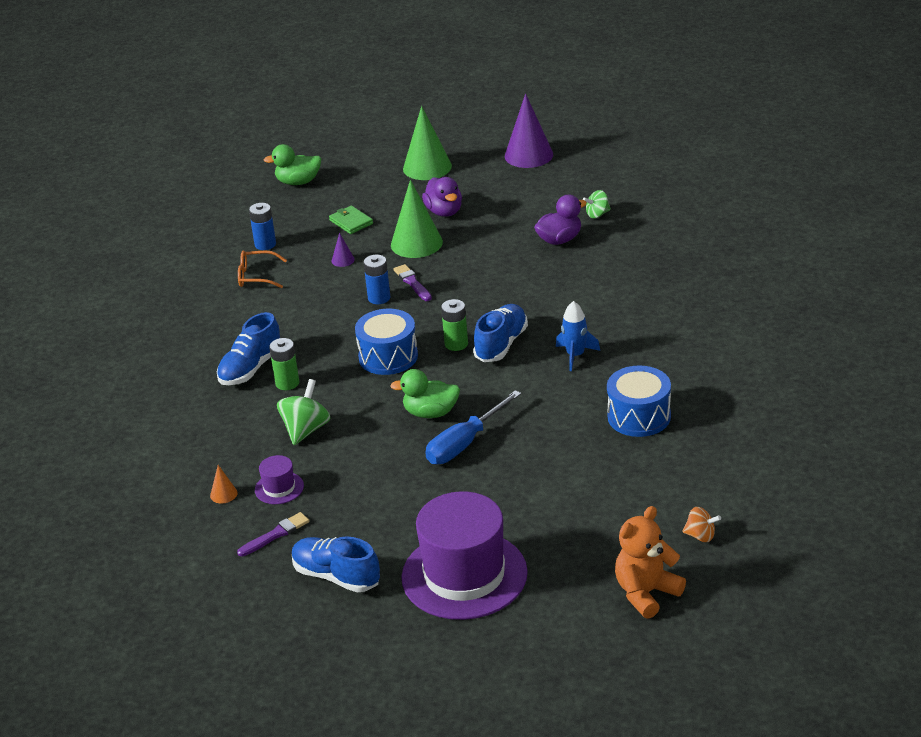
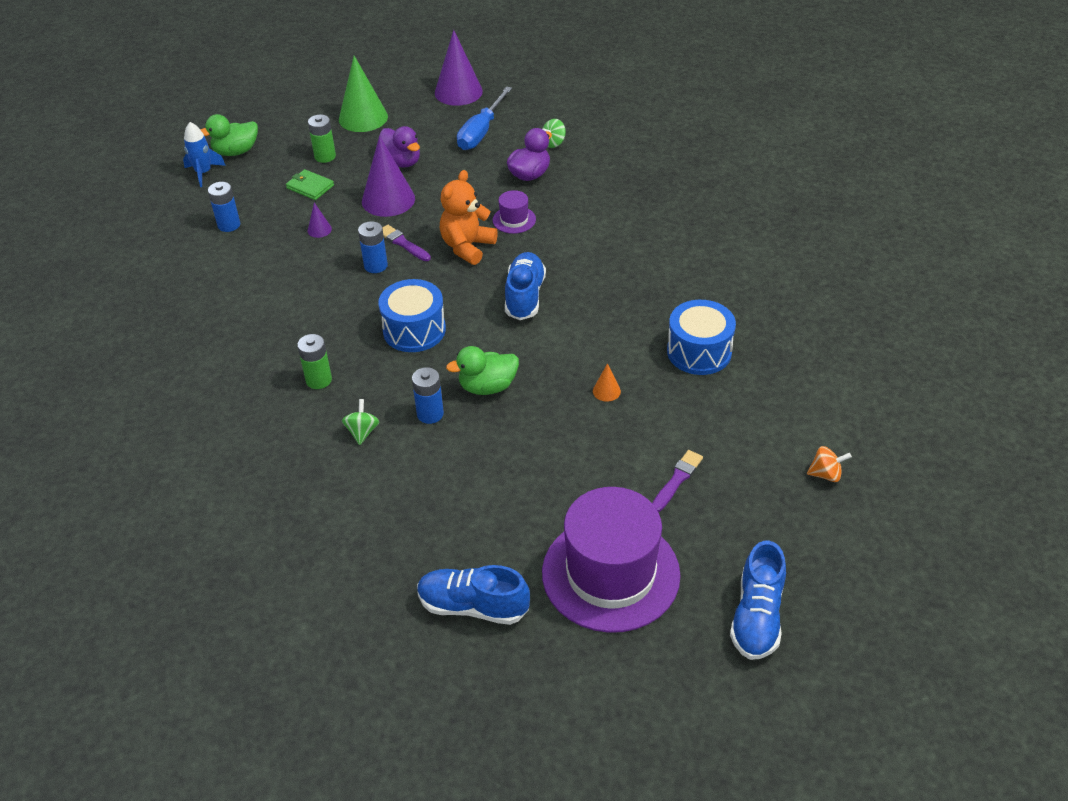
camera: 20 degrees left, 10 degrees up
orange cone [210,465,238,504] -> orange cone moved to [593,363,621,402]
blue shoe [217,312,280,385] -> blue shoe moved to [730,541,786,660]
purple brush [237,512,310,557] -> purple brush moved to [652,450,703,512]
orange glasses [238,251,287,288] -> none
purple hat [255,455,304,504] -> purple hat moved to [493,190,536,234]
green spinning top [277,379,330,445] -> green spinning top [342,399,379,445], size x0.61
green cone [391,180,443,258] -> purple cone [362,136,415,217]
blue screwdriver [425,390,521,464] -> blue screwdriver moved to [457,86,512,150]
green battery [441,299,468,351] -> green battery moved to [308,114,336,163]
blue rocket [556,301,600,371] -> blue rocket moved to [183,122,226,187]
orange teddy bear [615,506,686,619] -> orange teddy bear moved to [440,170,498,265]
none -> blue battery [412,367,444,424]

